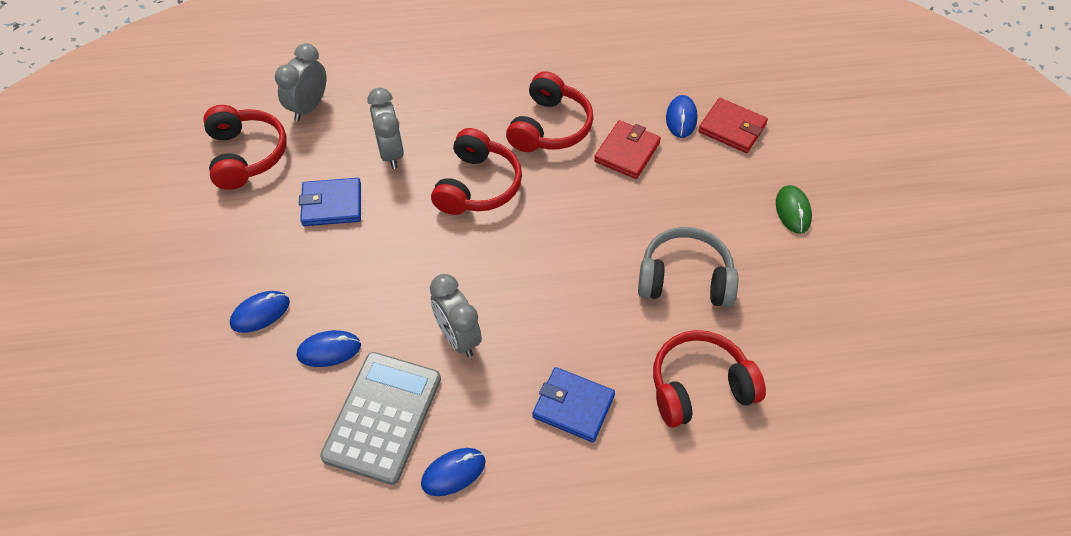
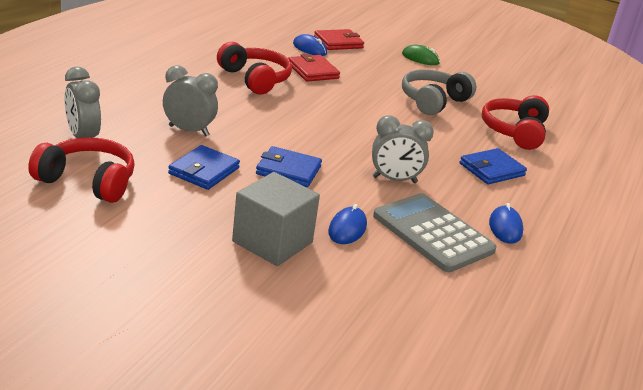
camera: 60 degrees left, 25 degrees down
blue mouse [230,291,290,333] -> grey cube [232,172,320,266]
red headphones [431,128,522,215] -> none
none -> blue wallet [256,146,322,187]

